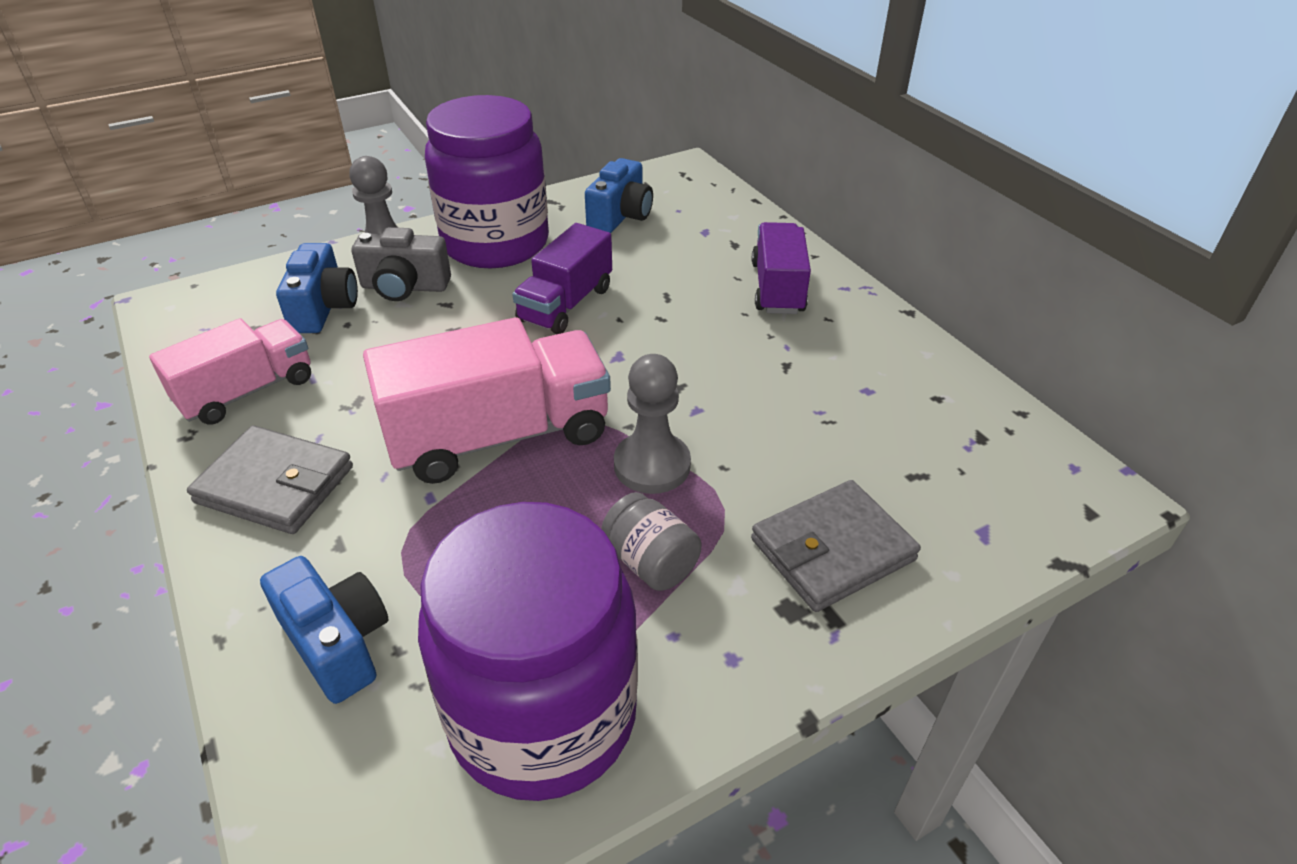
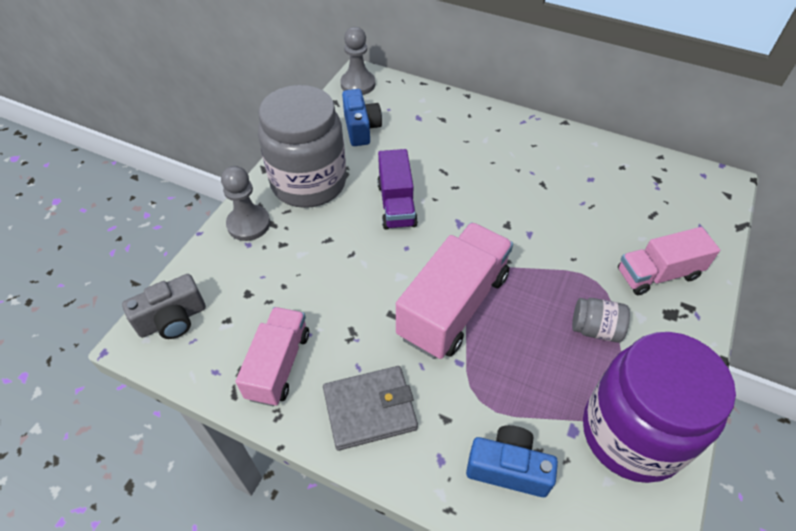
camera: 35 degrees left, 10 degrees up
blue camera [276,243,358,333] -> none
grey camera [351,227,451,301] -> grey camera moved to [122,274,206,339]
purple jar [425,95,549,268] -> grey jar [258,85,346,208]
grey pawn [614,354,691,494] -> grey pawn moved to [340,27,375,95]
grey wallet [751,480,921,612] -> pink truck [618,227,720,295]
purple truck [752,222,811,314] -> none

